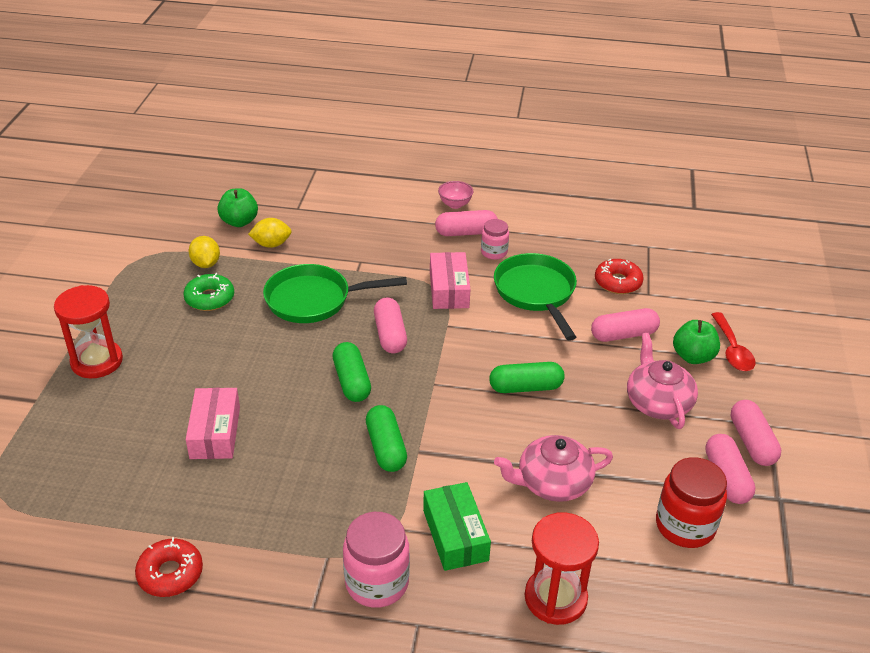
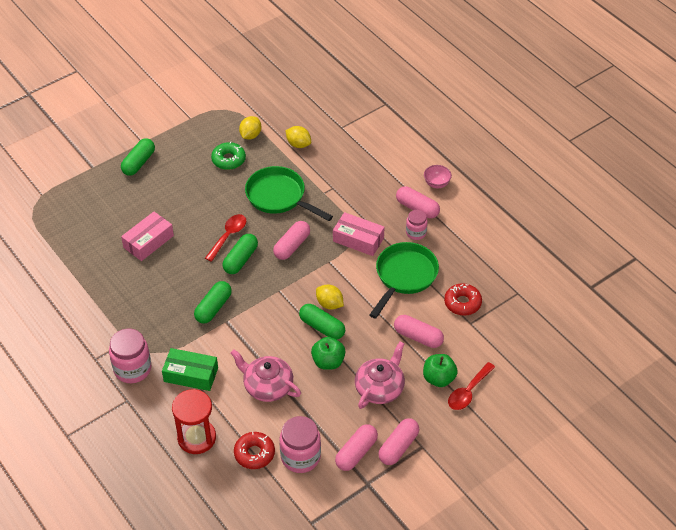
camera: 45 degrees right, 10 degrees up
red hourglass [54,285,123,378] -> green capsule [121,138,155,176]
red donut [135,537,203,597] -> red donut moved to [234,432,275,469]
green apple [217,188,258,227] -> green apple moved to [311,337,345,370]
green box [423,482,491,571] -> green box turned 75 degrees clockwise [162,348,218,391]
pink box [430,252,470,309] -> pink box turned 75 degrees clockwise [333,212,384,256]
red jar [656,457,727,548] -> pink jar [280,416,321,473]
none -> red spoon [205,214,246,262]
none -> yellow lemon [316,284,344,310]

